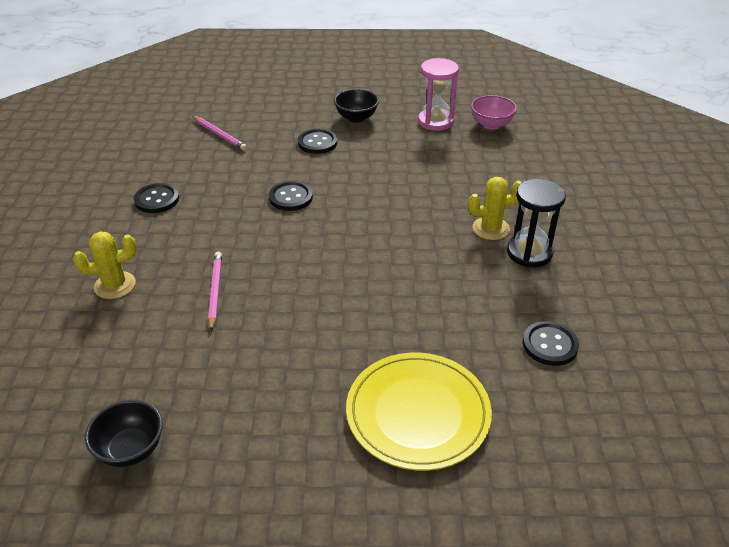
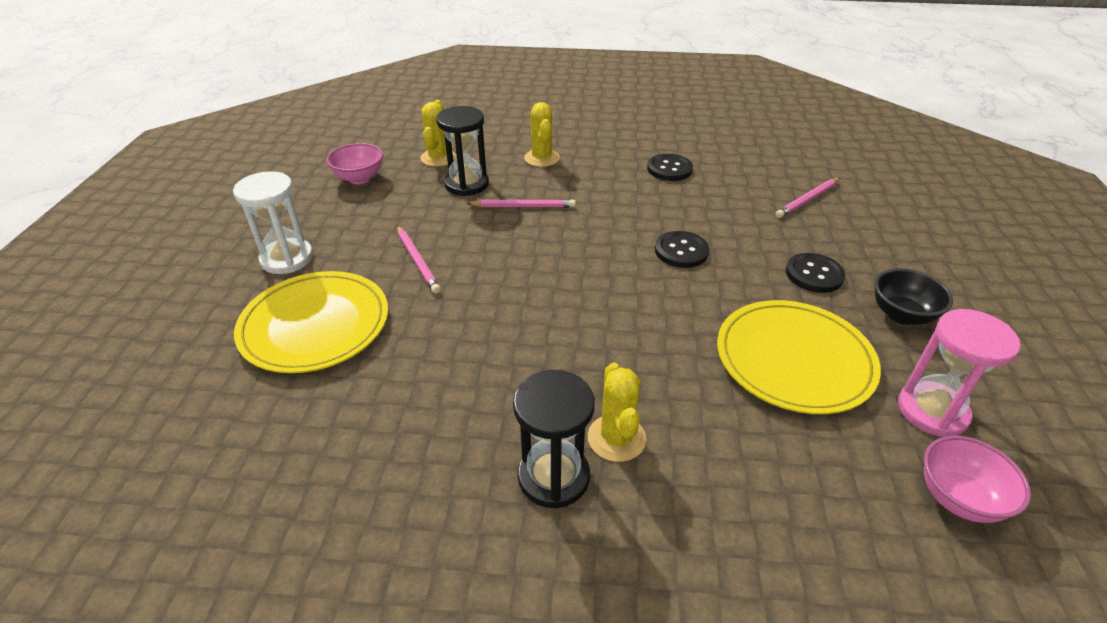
camera: 95 degrees right, 0 degrees up
black bowl [85,400,163,467] -> pink bowl [326,143,383,184]
black button [523,321,579,366] -> none
none -> white hourglass [233,171,313,274]
none -> pink pencil [397,226,441,294]
none -> yellow cactus [420,100,456,167]
none -> black hourglass [436,106,489,196]
none -> yellow plate [717,300,881,414]

